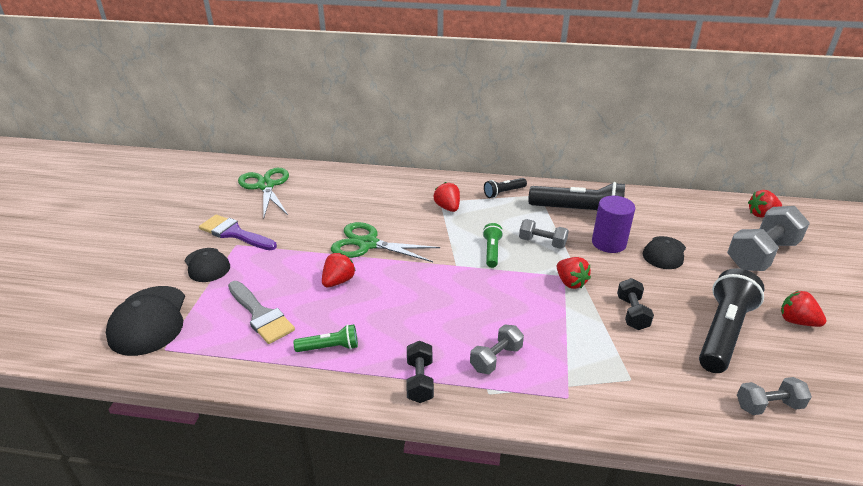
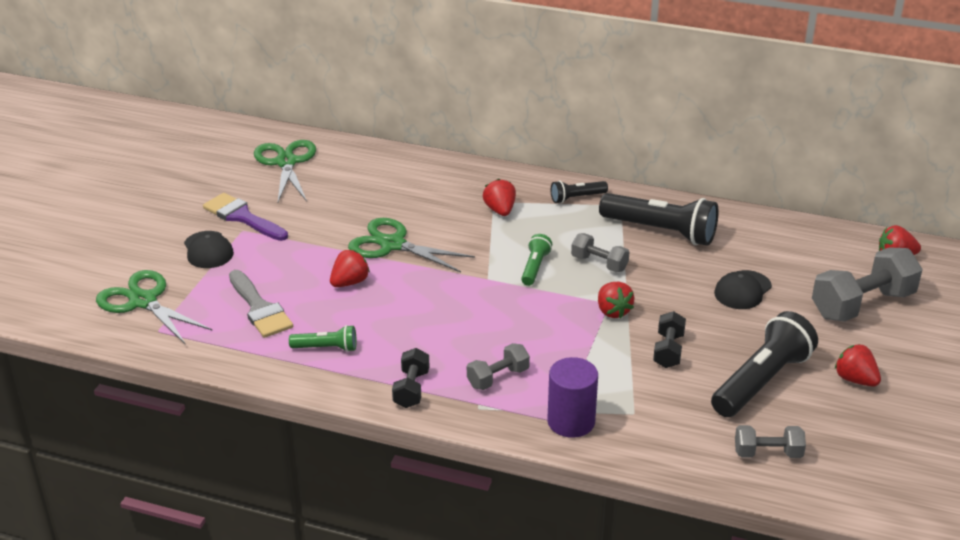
camera: 10 degrees right, 0 degrees up
black cap [106,286,185,356] -> green scissors [96,270,212,345]
purple cylinder [592,196,635,253] -> purple cylinder moved to [547,357,598,438]

